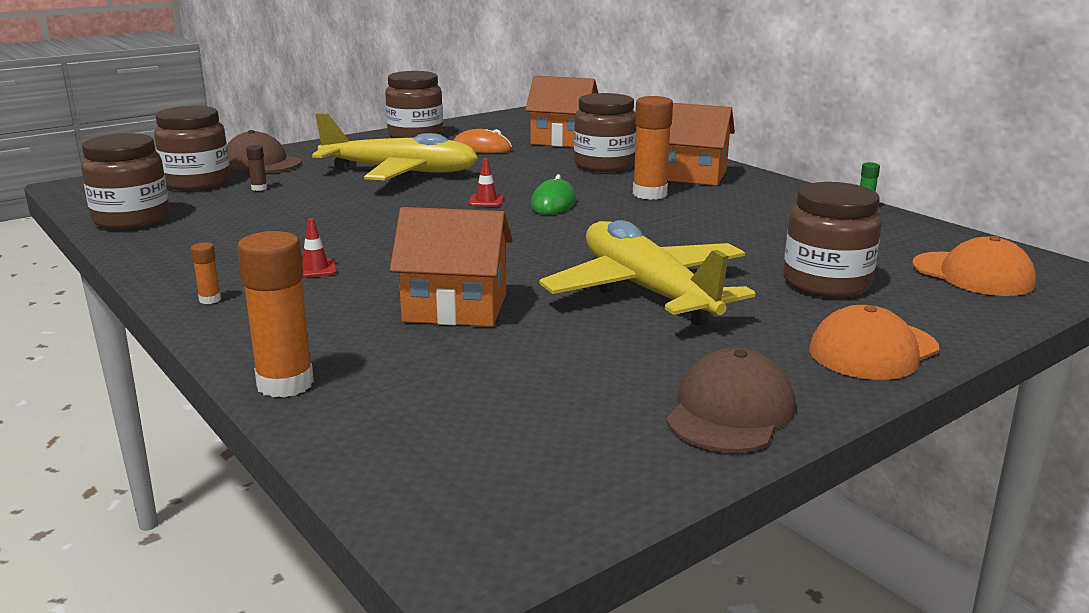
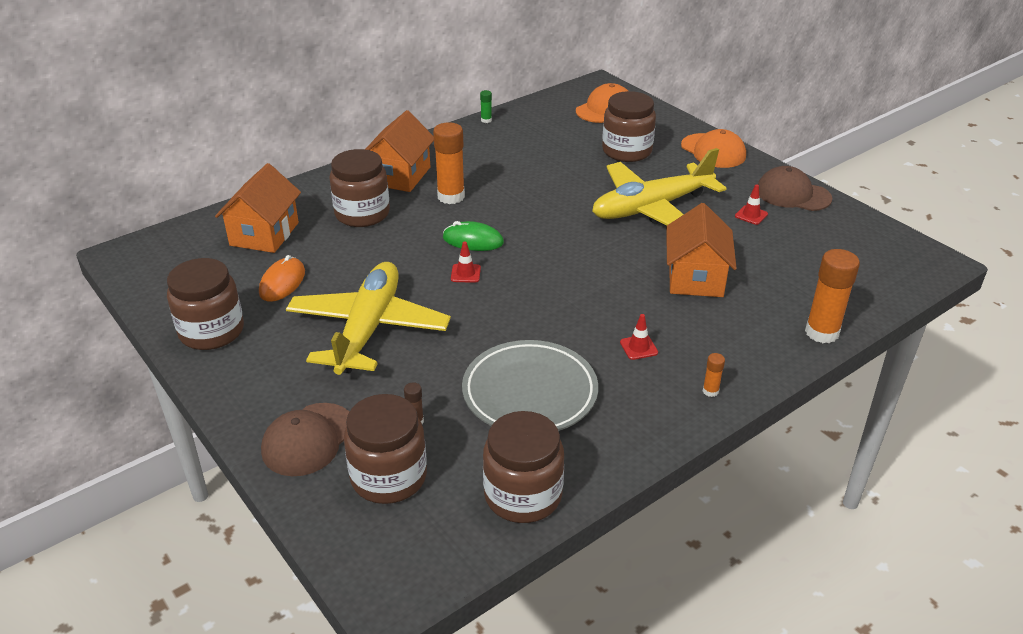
camera: 90 degrees left, 15 degrees up
none -> grey plate [462,340,598,431]
none -> red traffic cone [735,184,768,225]

